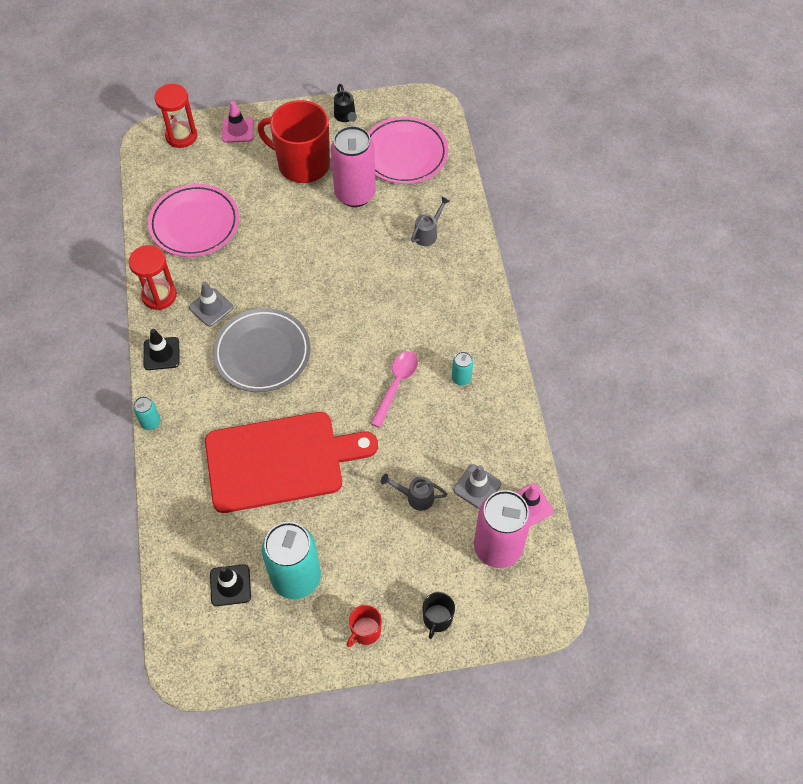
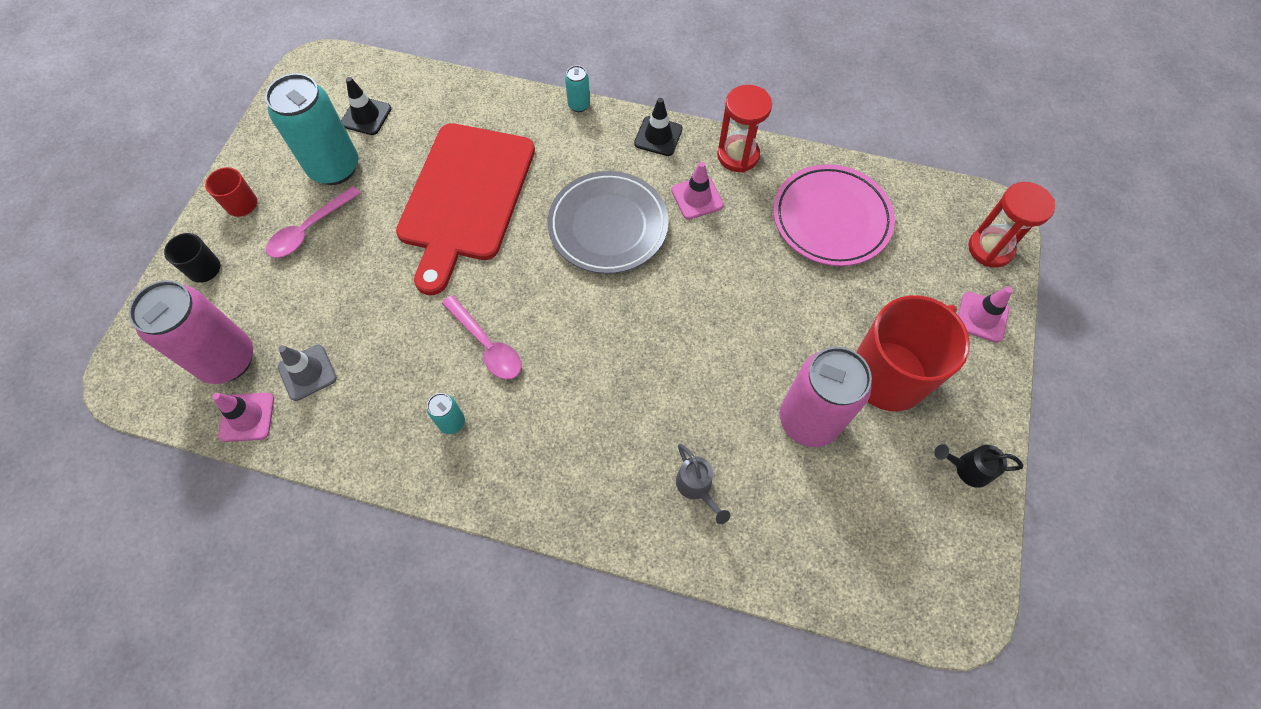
camera: 115 degrees right, 5 degrees up
grey traffic cone [189,282,234,327] -> pink traffic cone [671,162,724,219]
pink plate [368,117,448,184] -> none
grey watering can [381,474,447,511] -> none
none -> pink spoon [266,186,361,258]

